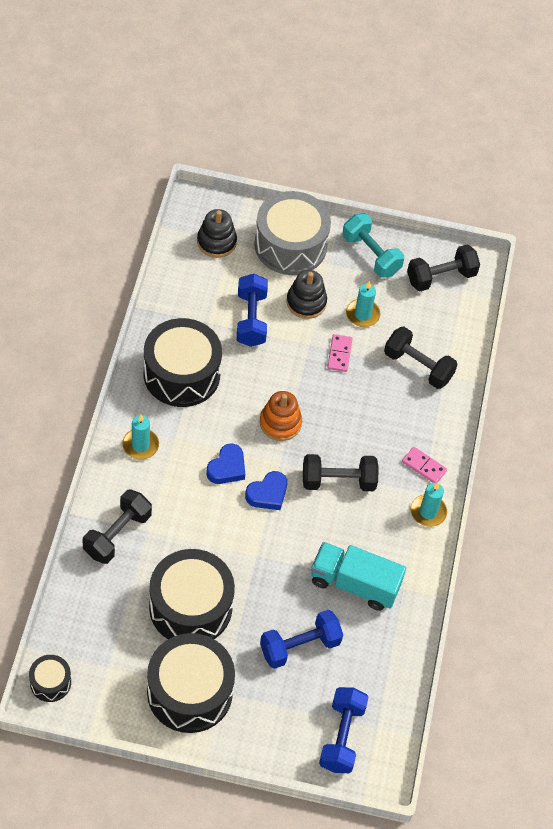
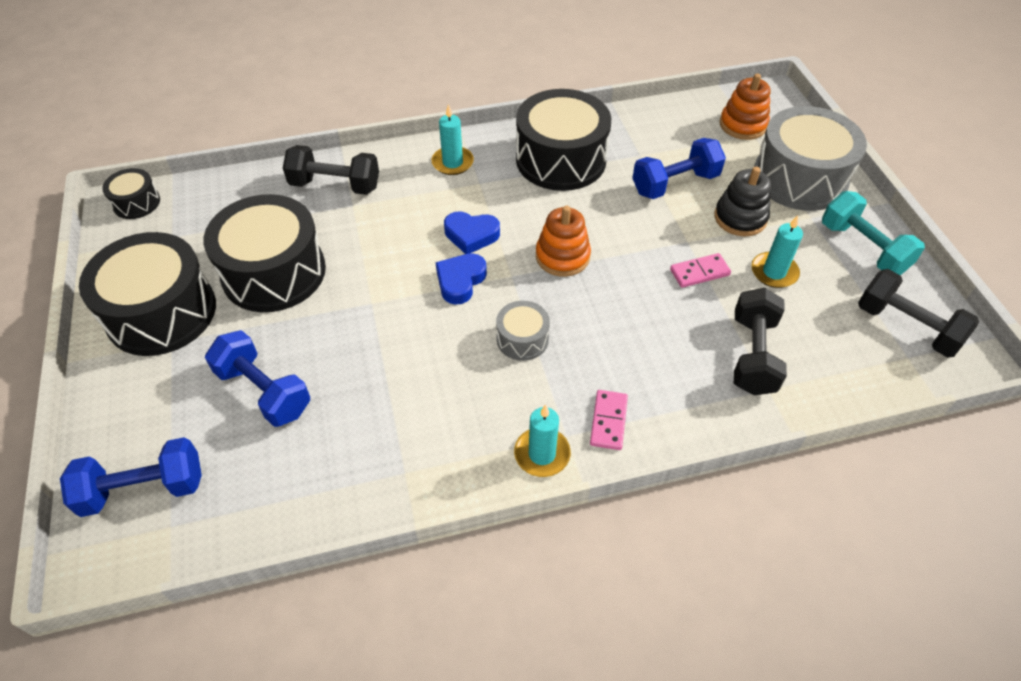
camera: 70 degrees right, 5 degrees down
black stacking toy [197,209,237,258] -> orange stacking toy [720,74,771,140]
blue heart [245,471,287,510] -> blue heart turned 90 degrees clockwise [436,253,487,305]
black dumbbell [303,454,379,491] -> grey drum [496,301,550,361]
turquoise truck [311,542,406,611] -> none
turquoise dumbbell [343,214,404,278] -> turquoise dumbbell turned 60 degrees counterclockwise [822,191,925,275]

